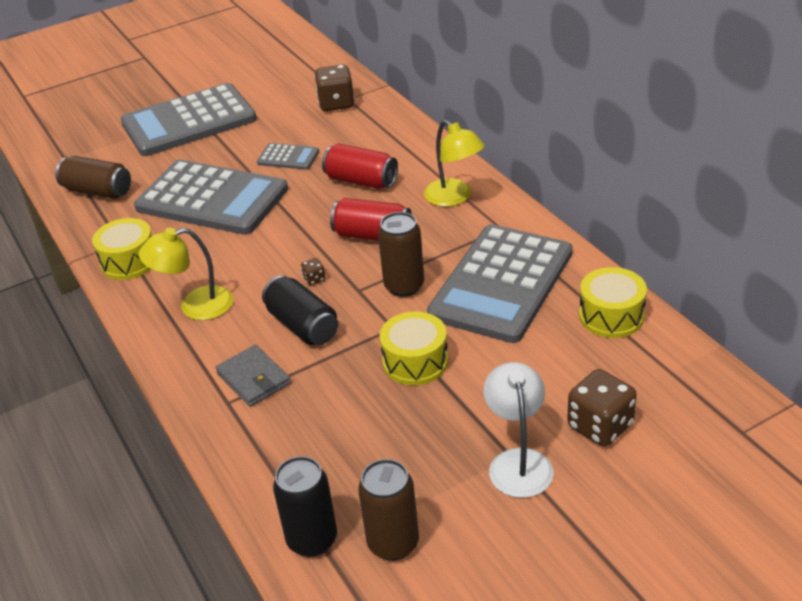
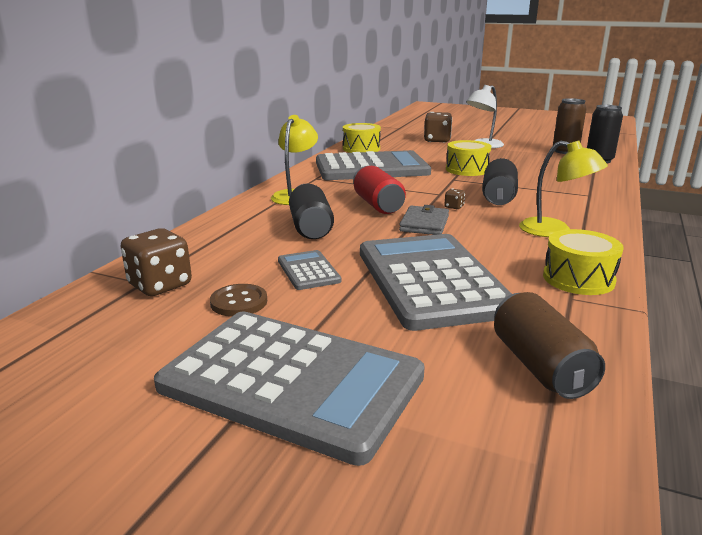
camera: 130 degrees left, 15 degrees down
grey wallet [215,345,291,407] -> grey wallet moved to [399,205,449,235]
red can [322,143,398,189] -> black can [289,183,334,239]
brown can [378,212,424,297] -> none
none -> brown button [210,284,267,317]

